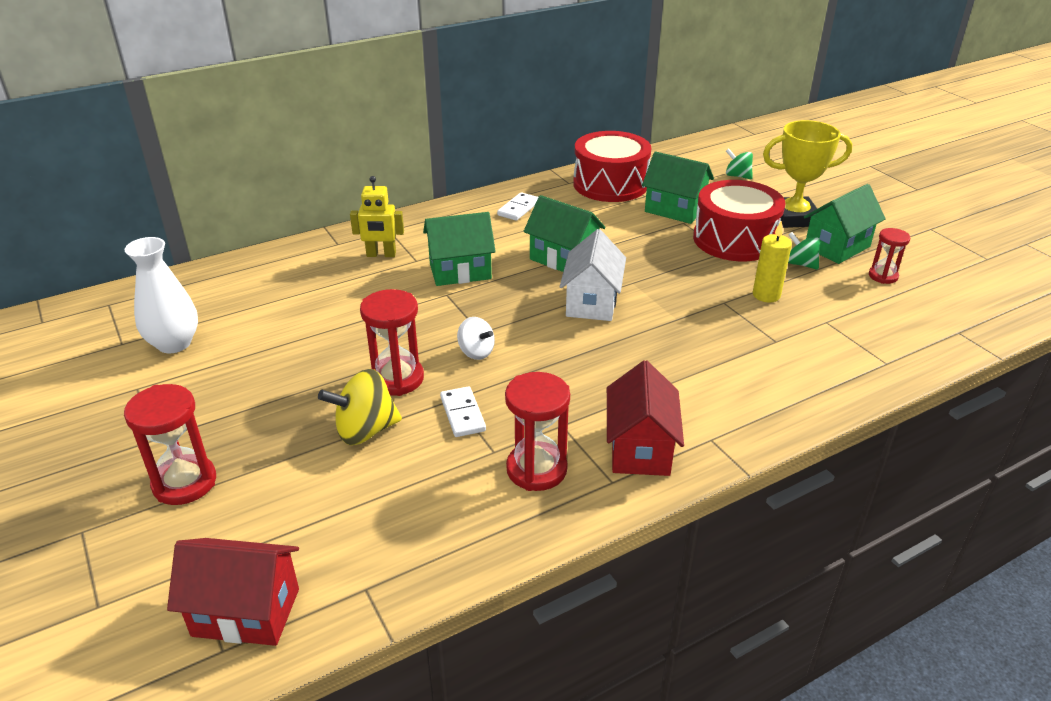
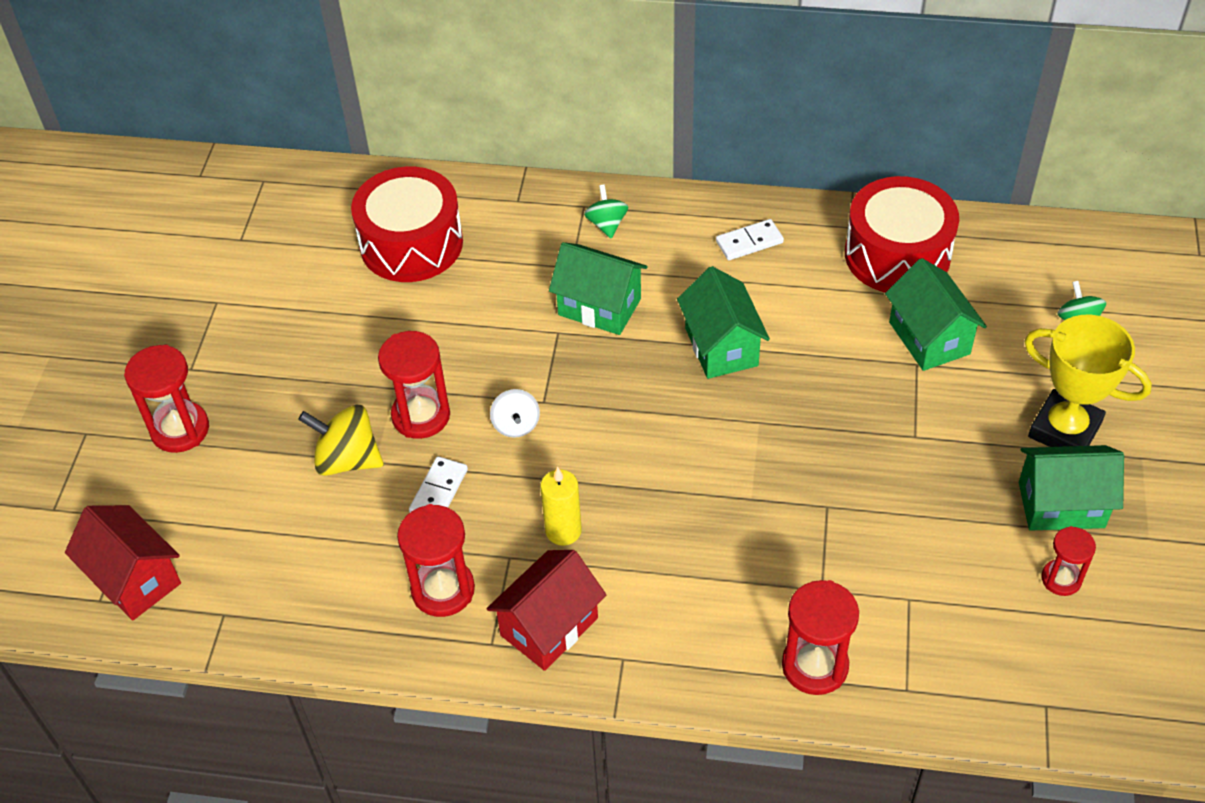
camera: 40 degrees right, 15 degrees up
white vase [125,237,198,353] -> none
yellow robot [350,176,404,257] -> none
white house [560,229,626,321] -> none
red drum [693,180,785,261] -> red drum moved to [351,167,463,282]
yellow candle [753,221,792,302] -> yellow candle moved to [540,467,582,546]
green spinning top [788,232,820,270] -> green spinning top moved to [584,184,628,238]
none -> red hourglass [782,580,859,695]

